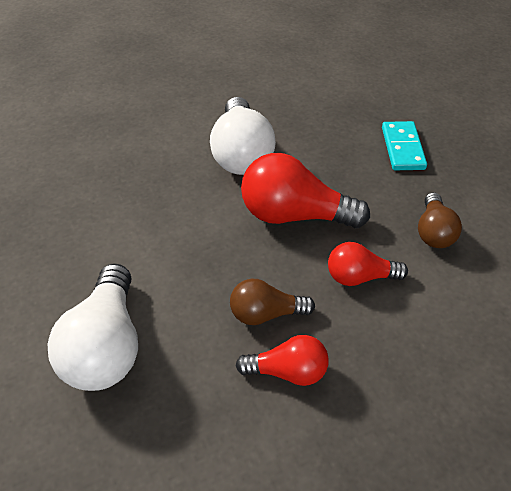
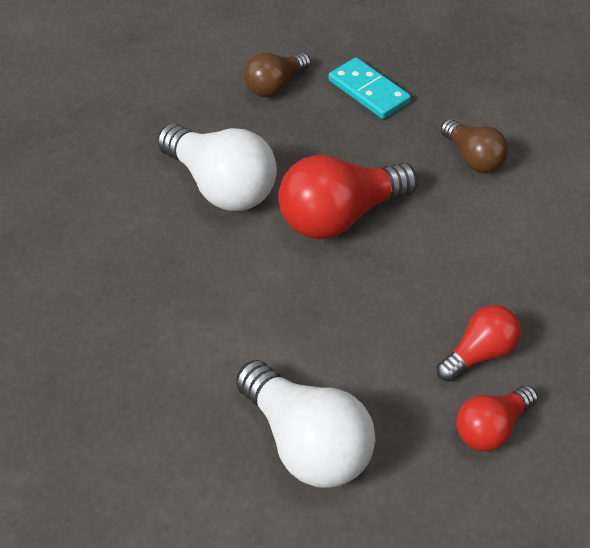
camera: 40 degrees left, 0 degrees up
brown light bulb [230,279,315,325] -> brown light bulb moved to [244,52,311,97]
red light bulb [328,242,408,286] -> red light bulb moved to [456,385,538,451]

